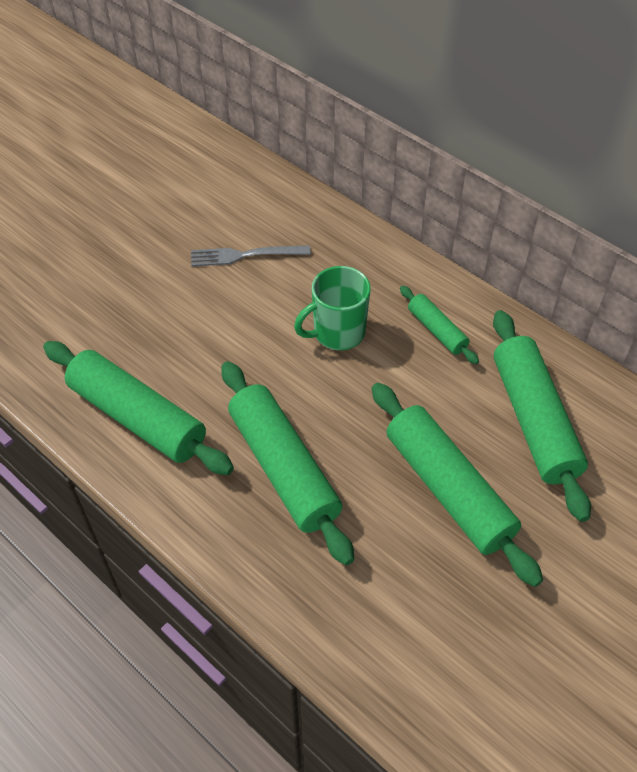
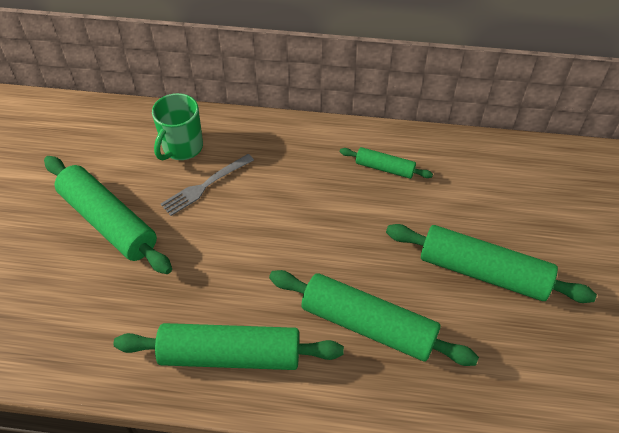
camera: 35 degrees left, 0 degrees up
green mug [294,266,371,350] -> green mug moved to [152,93,203,161]
green rolling pin [493,310,591,522] -> green rolling pin moved to [44,156,172,274]

